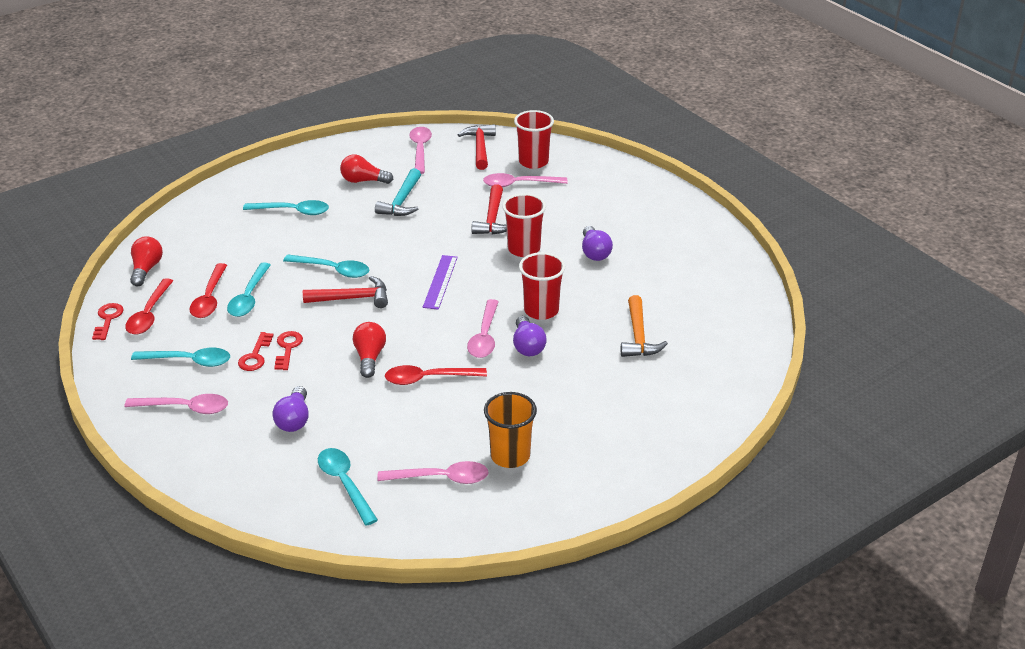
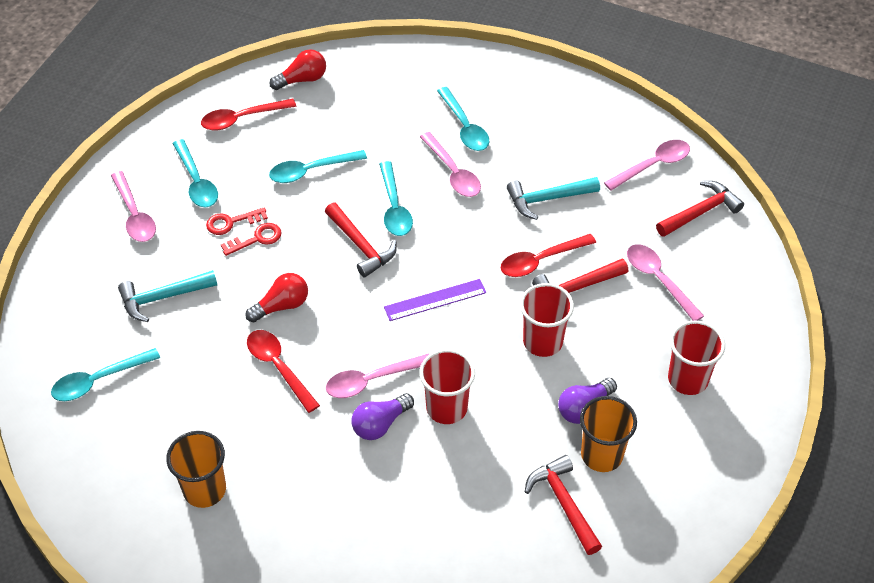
camera: 60 degrees right, 15 degrees up
red key [92,303,124,340] -> none
red spoon [189,263,227,318] -> red spoon moved to [501,234,596,277]
purple light bulb [272,386,309,432] -> turquoise hammer [118,270,217,322]
turquoise spoon [318,448,378,526] -> turquoise spoon turned 150 degrees counterclockwise [51,348,160,401]
red light bulb [340,154,393,184] -> none
pink spoon [377,461,489,484] -> pink spoon moved to [420,132,481,197]
red cup [514,110,554,169] -> red cup moved to [668,321,725,395]
orange hammer [621,295,668,357] -> none
none -> red hammer [525,455,602,555]
none -> orange cup [580,396,637,472]

